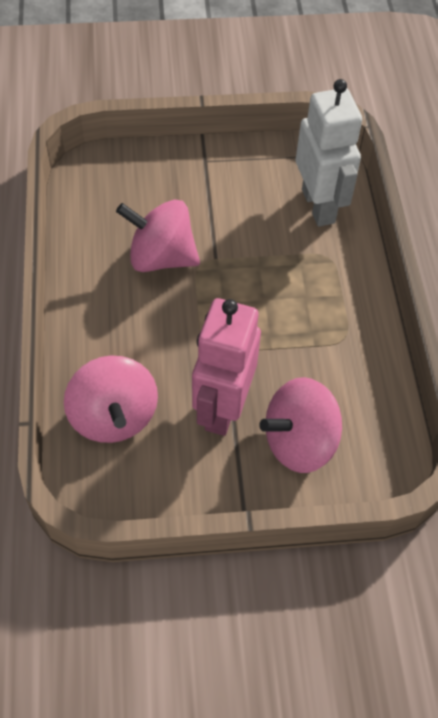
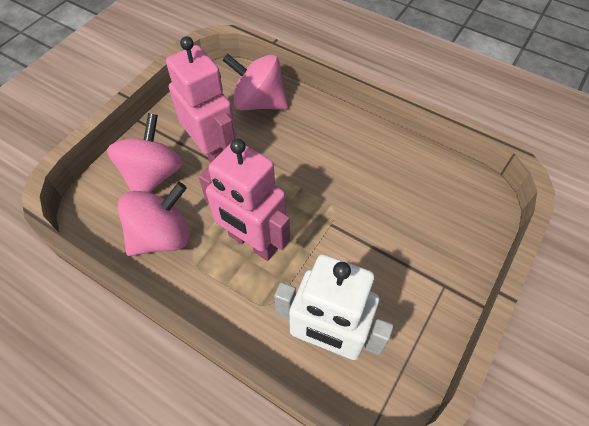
camera: 130 degrees right, 0 degrees up
pink spinning top [116,199,200,272] -> pink spinning top moved to [118,182,190,256]
none -> pink robot [199,139,290,261]

